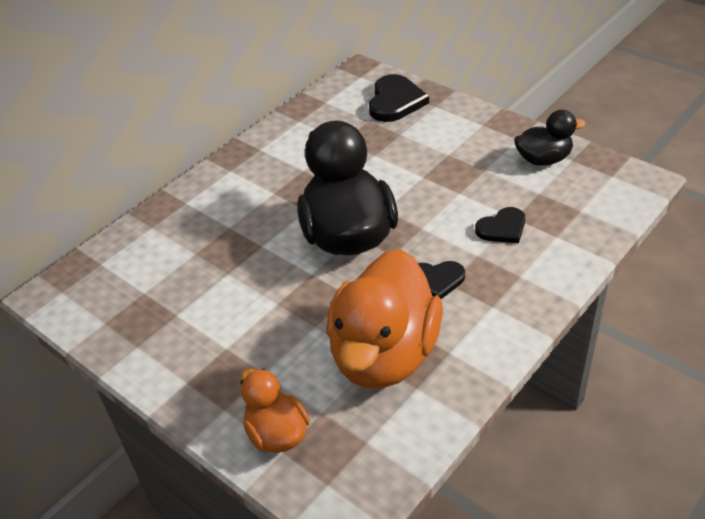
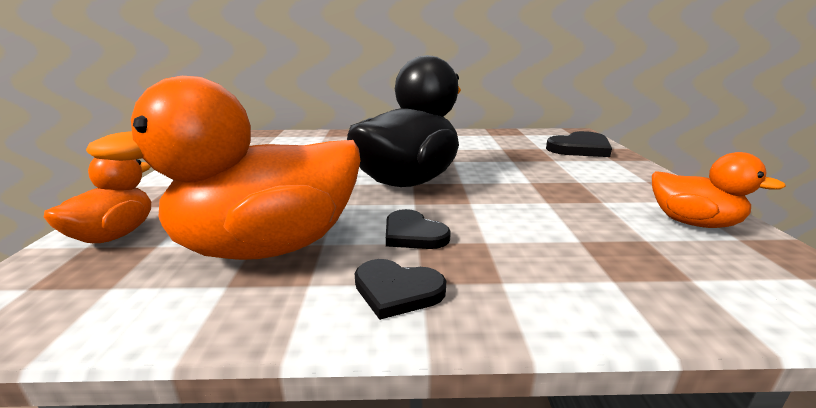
camera: 45 degrees right, 20 degrees down
black heart [475,207,525,243] -> black heart moved to [355,259,446,320]
black duck [514,110,586,166] -> orange duck [652,152,786,228]

